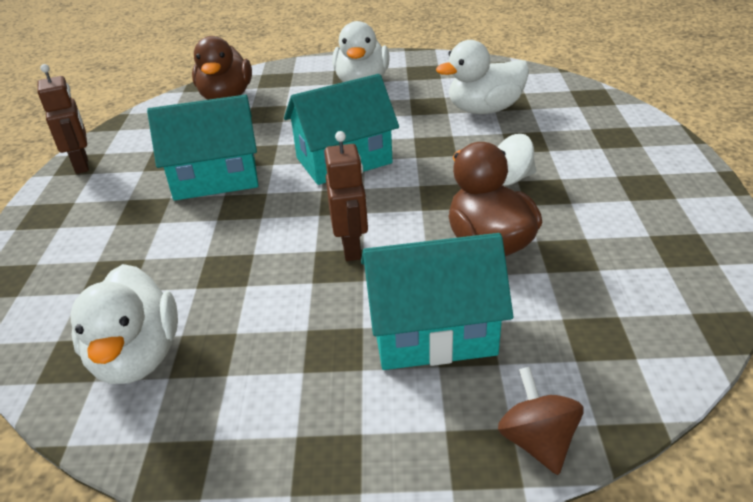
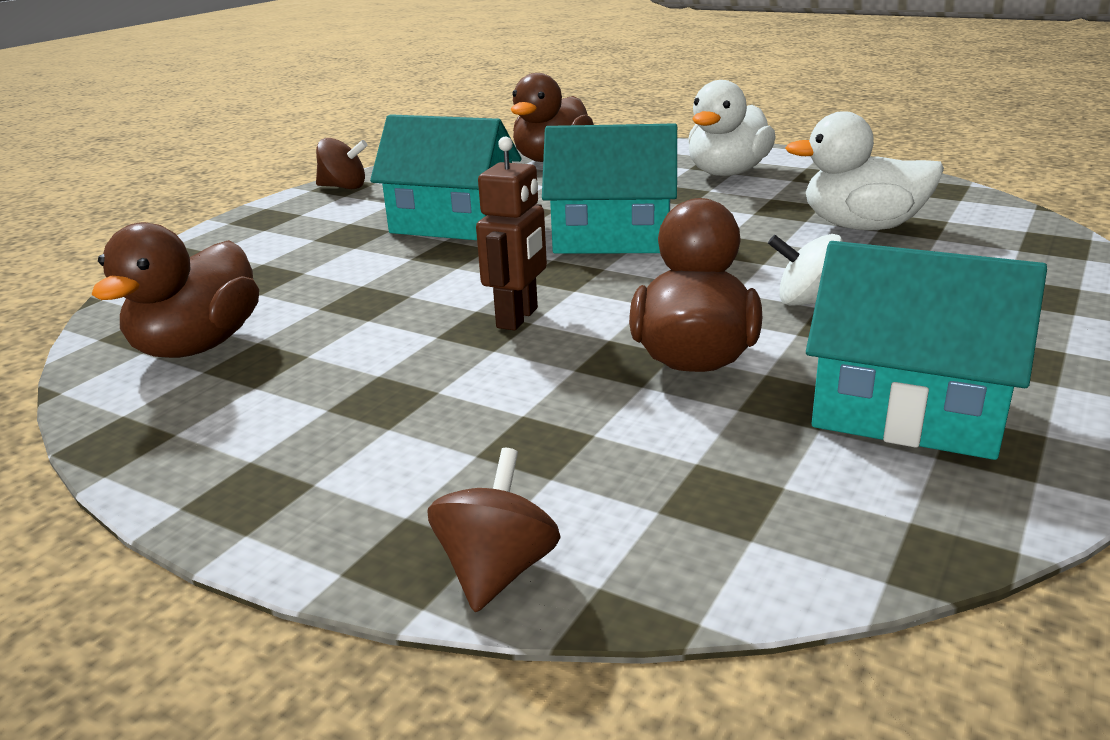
camera: 30 degrees right, 10 degrees down
brown robot [37,64,89,174] -> brown spinning top [316,138,368,189]
white duck [71,264,178,384] -> brown duck [92,222,259,358]
turquoise house [361,233,513,370] -> turquoise house moved to [806,241,1047,460]

